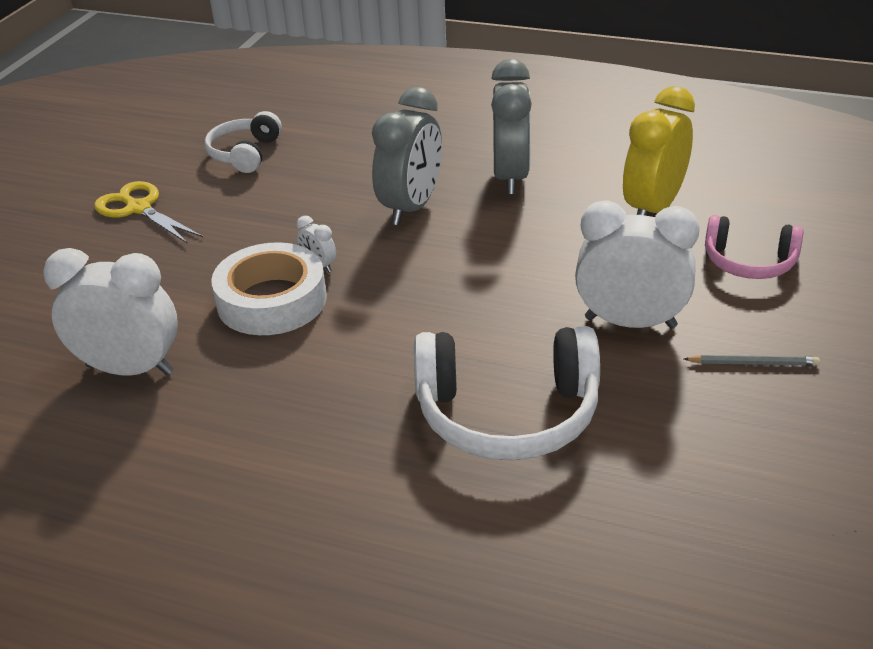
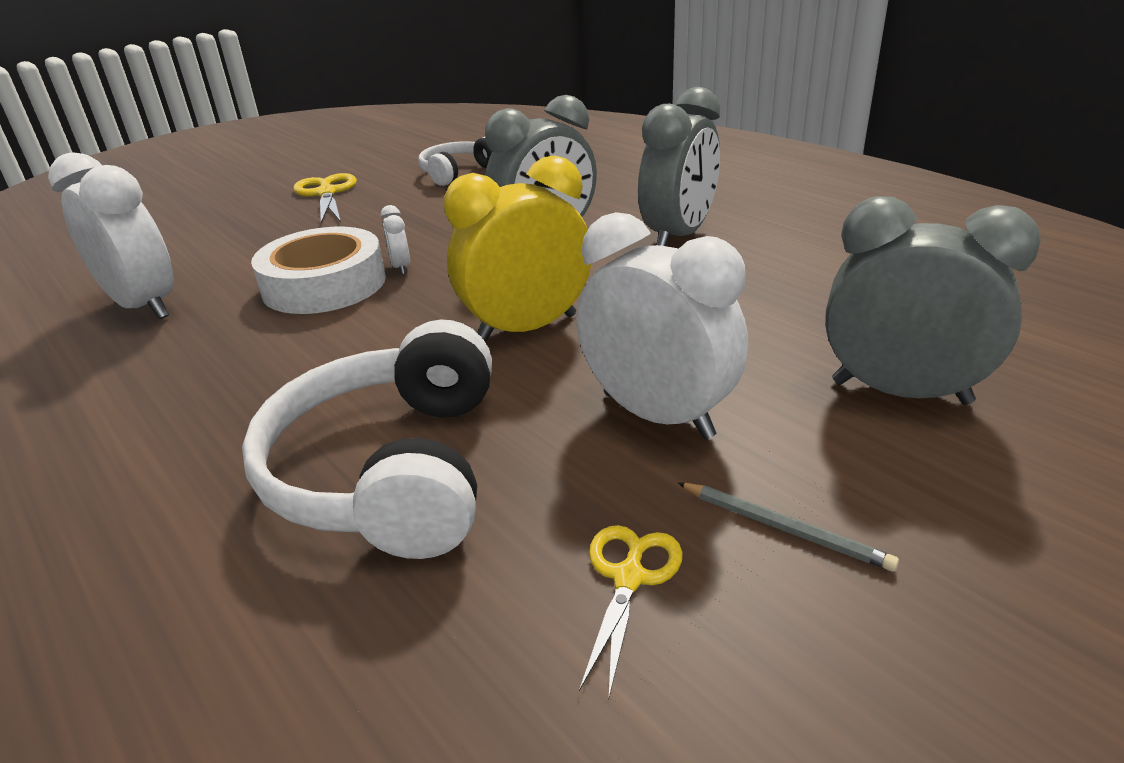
camera: 30 degrees right, 5 degrees down
white headphones [414,326,600,461] -> white headphones turned 60 degrees clockwise [242,320,492,559]
yellow clock [623,86,695,216] -> yellow clock moved to [444,155,592,343]
pink headphones [705,215,804,279] -> grey clock [825,196,1041,405]
none -> yellow scissors [579,525,683,697]

